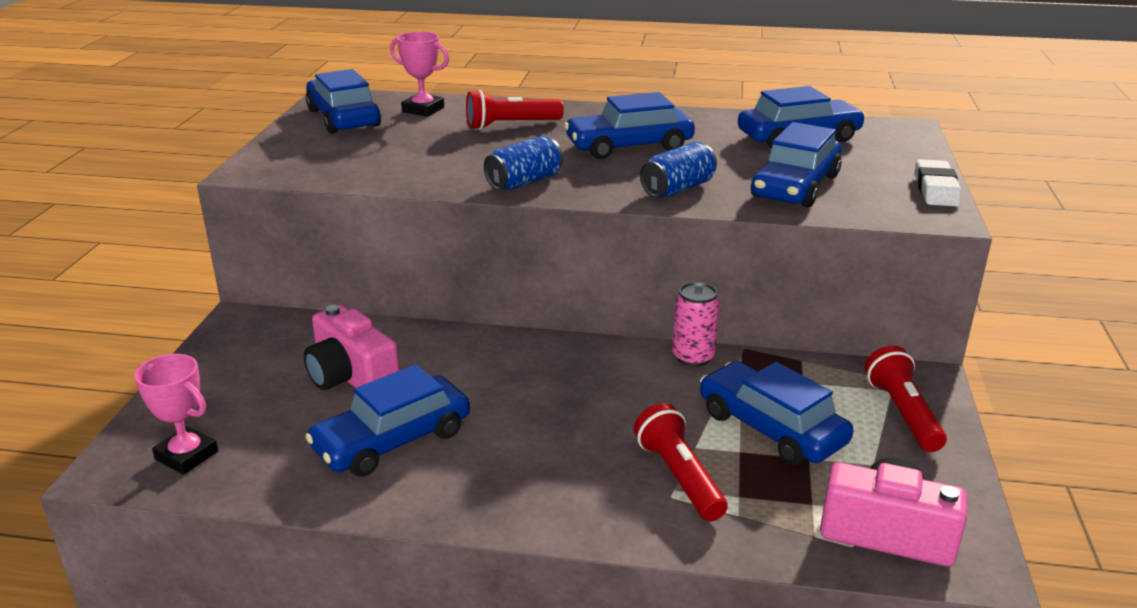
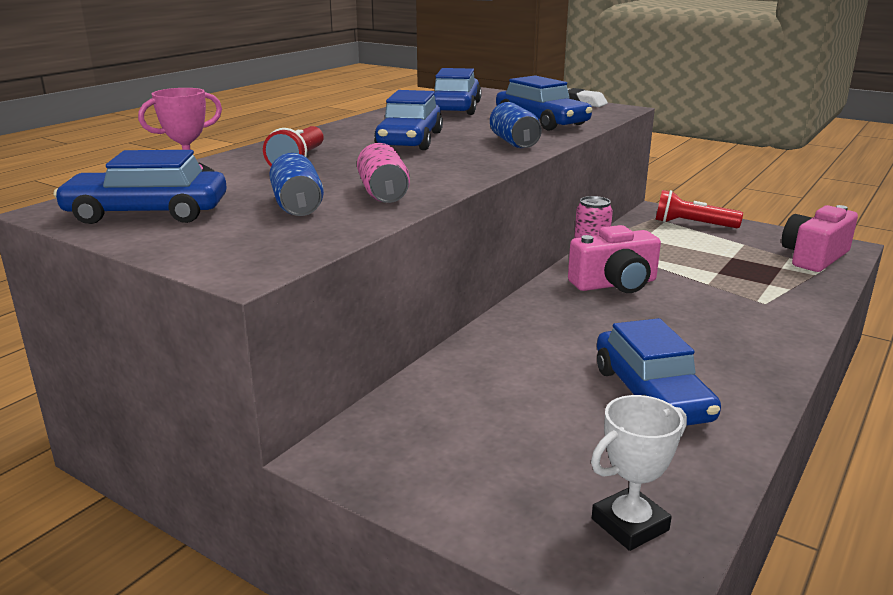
camera: 65 degrees left, 5 degrees down
pink trophy [134,354,218,475] -> white trophy [591,395,687,551]
pink camera [304,305,400,390] -> pink camera moved to [568,225,661,293]
blue can [484,136,563,190] -> blue can moved to [269,153,324,216]
red flashlight [634,403,728,521] -> none
blue car [700,361,853,465] -> none
none -> pink can [357,143,410,203]

